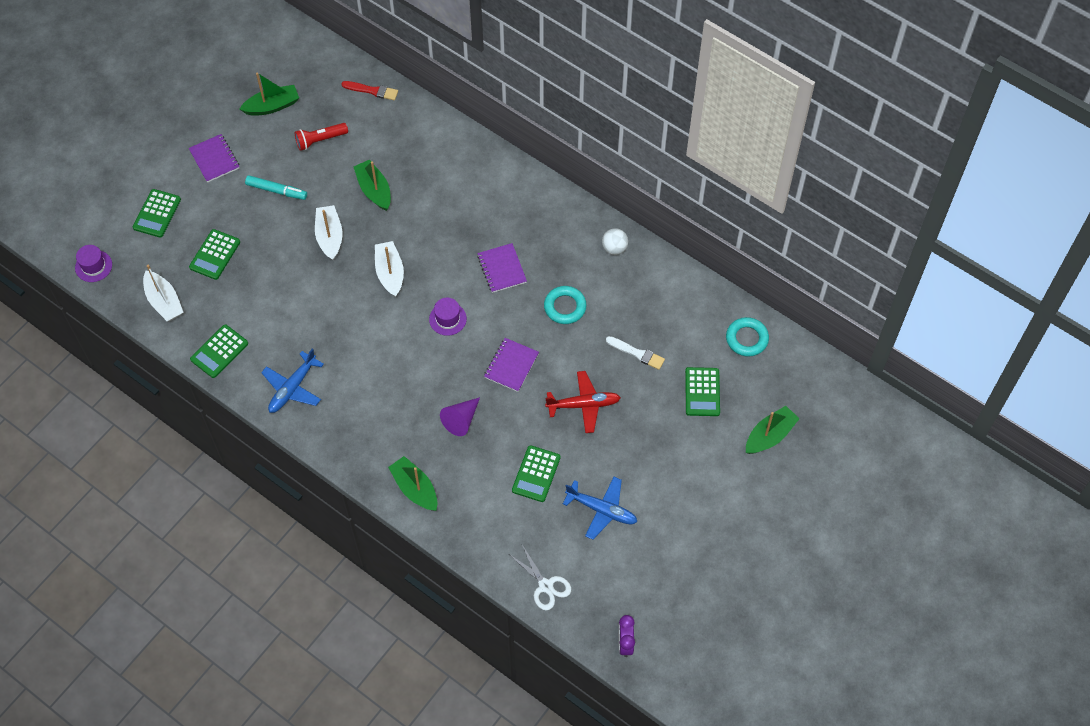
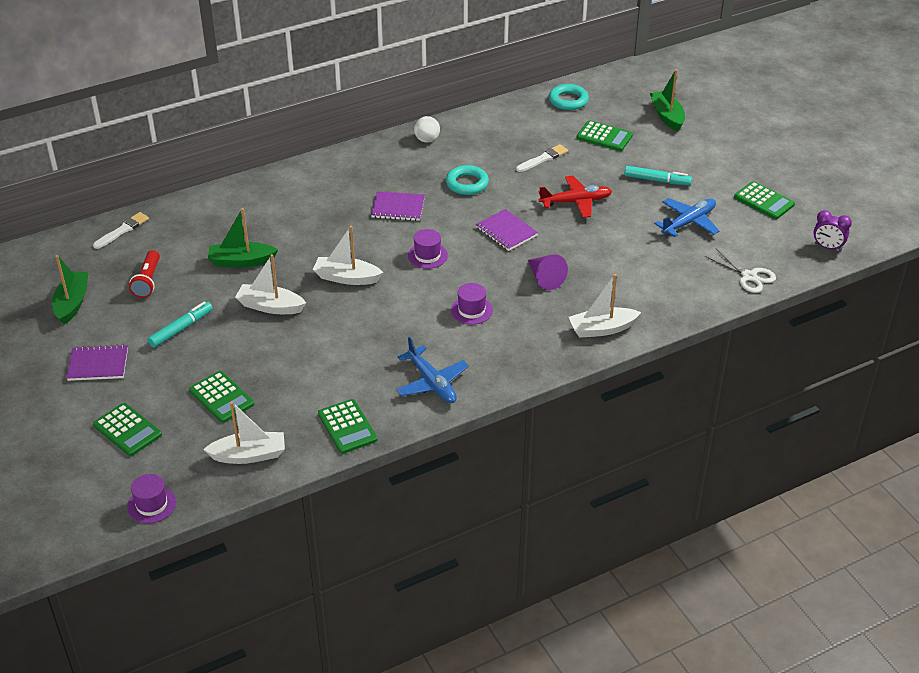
camera: 65 degrees left, 20 degrees down
red brush [342,81,398,100] -> white brush [93,212,149,249]
green boat [388,456,437,511] -> white boat [569,274,641,338]
white scissors [509,545,571,610] -> white scissors turned 60 degrees clockwise [705,248,776,293]
green calculator [512,445,561,502] -> green calculator moved to [734,181,795,219]
red plane [545,371,621,433] -> red plane turned 60 degrees clockwise [538,176,612,218]
none -> purple hat [451,283,493,325]
none -> turquoise marker [625,166,692,185]

